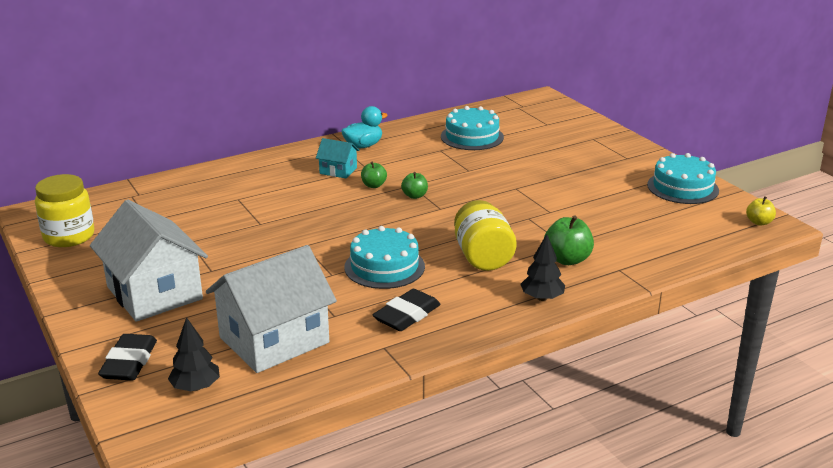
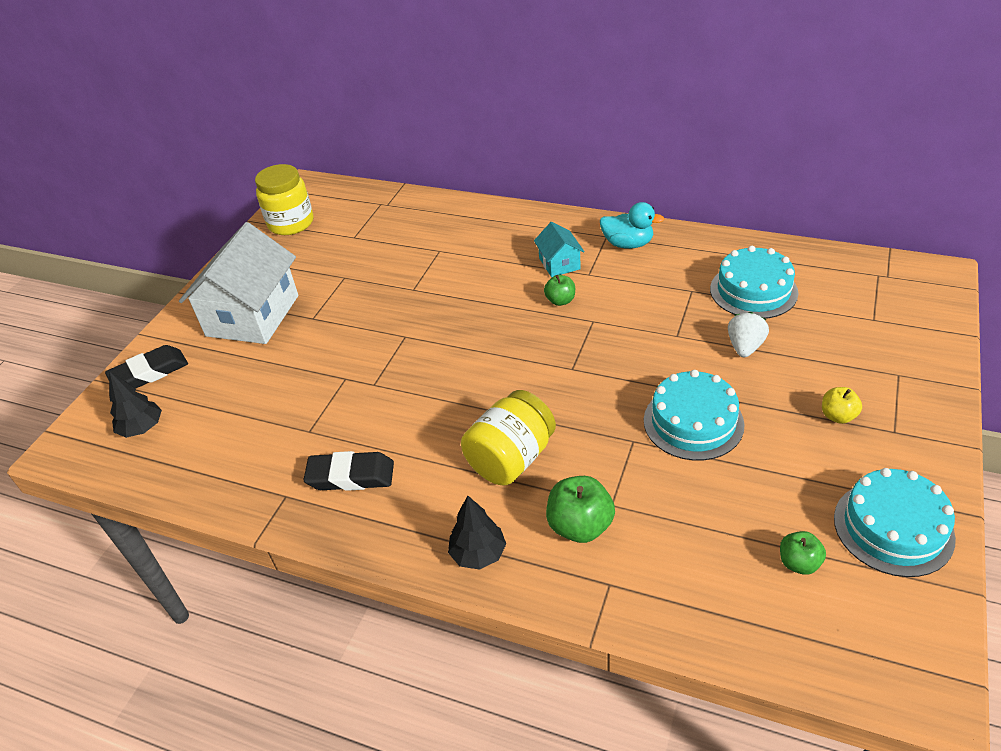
camera: 55 degrees right, 15 degrees up
white house [206,245,337,373] -> none
turquoise cake [344,226,425,289] -> turquoise cake moved to [644,370,745,461]
green apple [401,172,428,199] -> green apple moved to [780,531,826,575]
yellow apple [746,196,776,225] -> yellow apple moved to [822,387,862,424]
none -> white strawberry [728,312,769,357]

